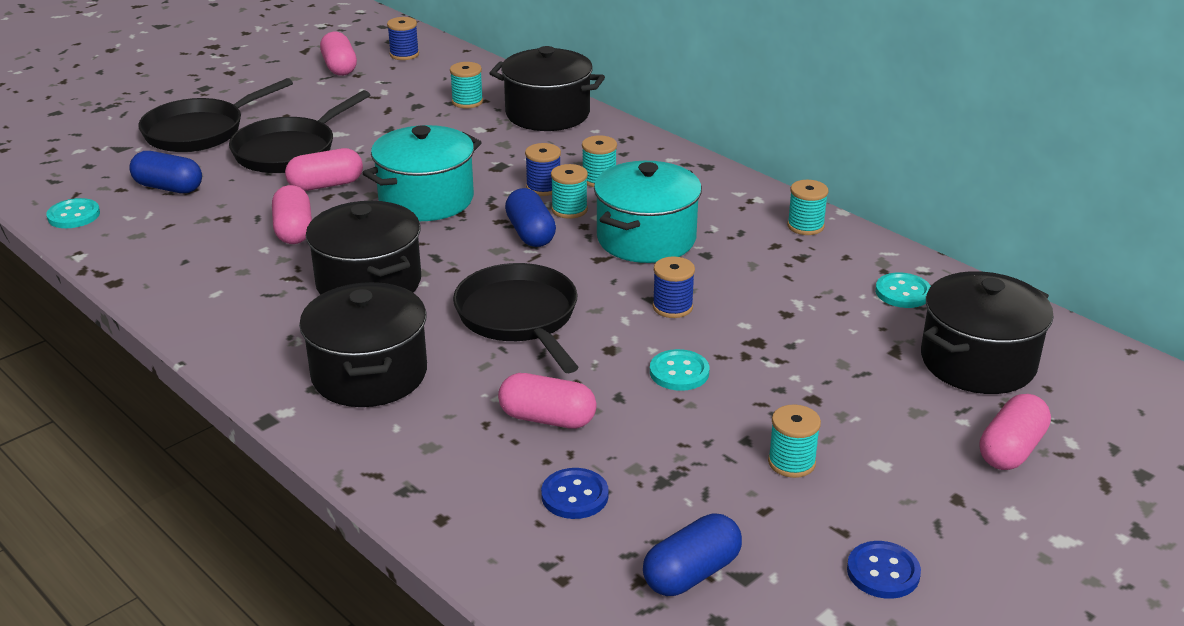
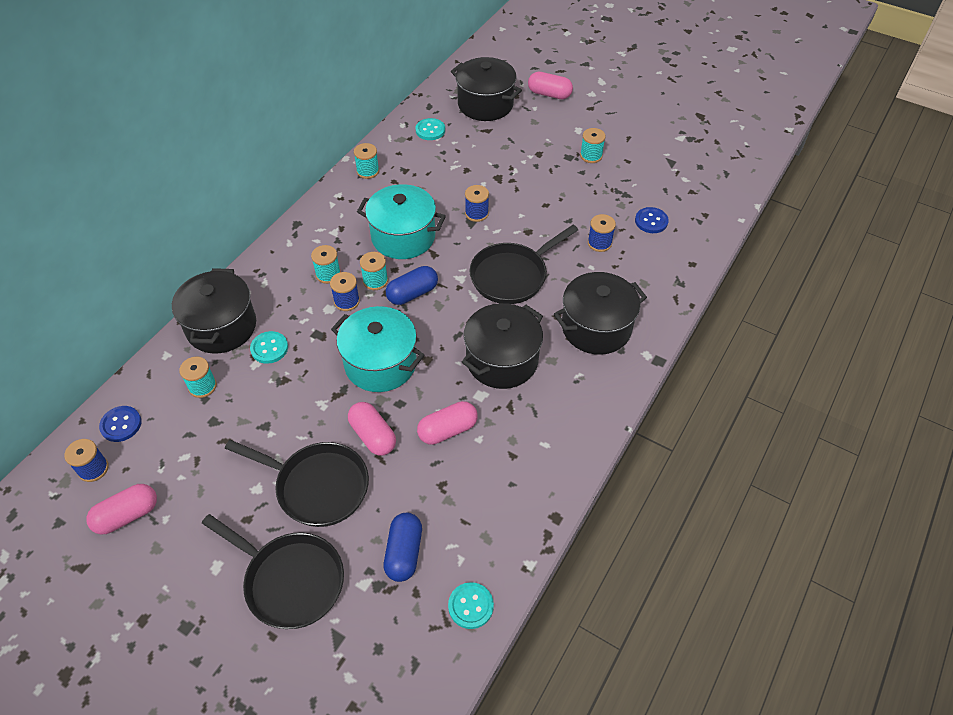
camera: 105 degrees left, 20 degrees up
pink capsule [498,373,597,429] -> blue spool [588,214,616,252]
blue capsule [643,514,742,596] -> none
turquoise button [650,349,709,391] -> turquoise button moved to [250,331,288,364]
blue button [847,541,921,599] -> blue button moved to [99,406,141,442]

